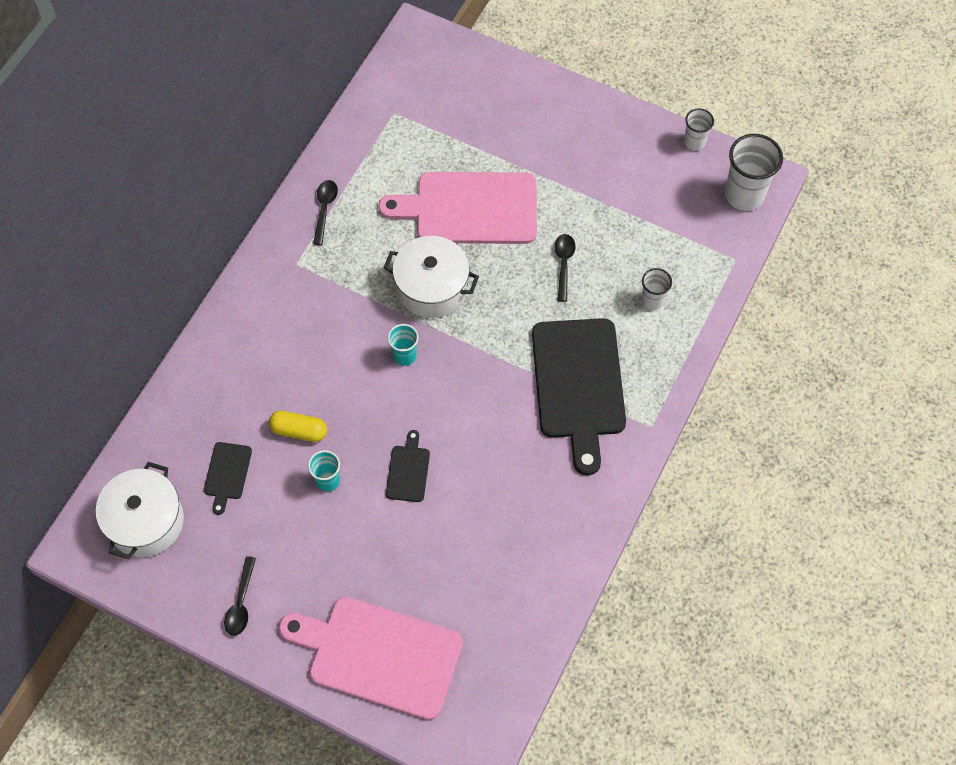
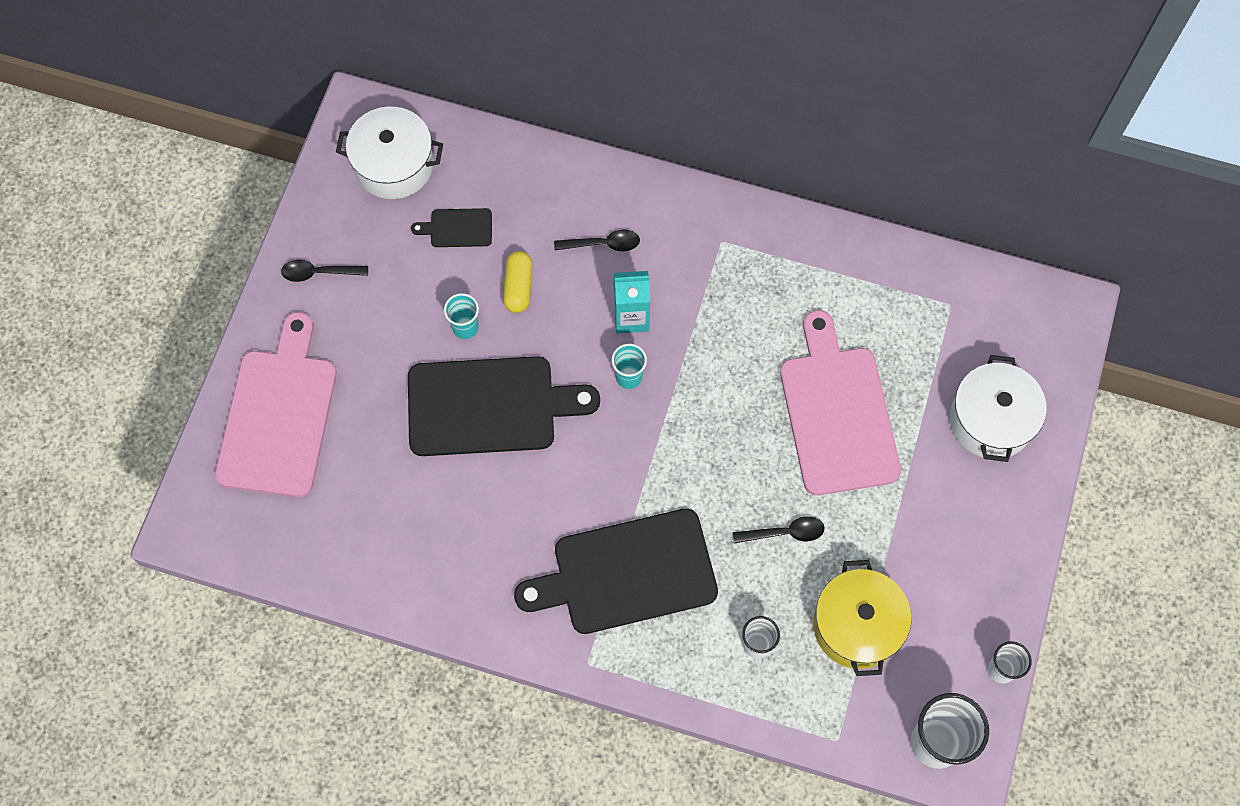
camera: 80 degrees right, 5 degrees up
black spoon [313,180,338,245] -> black spoon moved to [554,229,640,251]
white pot [384,236,479,318] -> white pot moved to [950,355,1047,462]
black cutting board [386,430,430,502] -> black cutting board [408,356,600,456], size x2.28
none -> turquoise carton [614,271,650,333]
none -> yellow pot [814,560,911,676]

